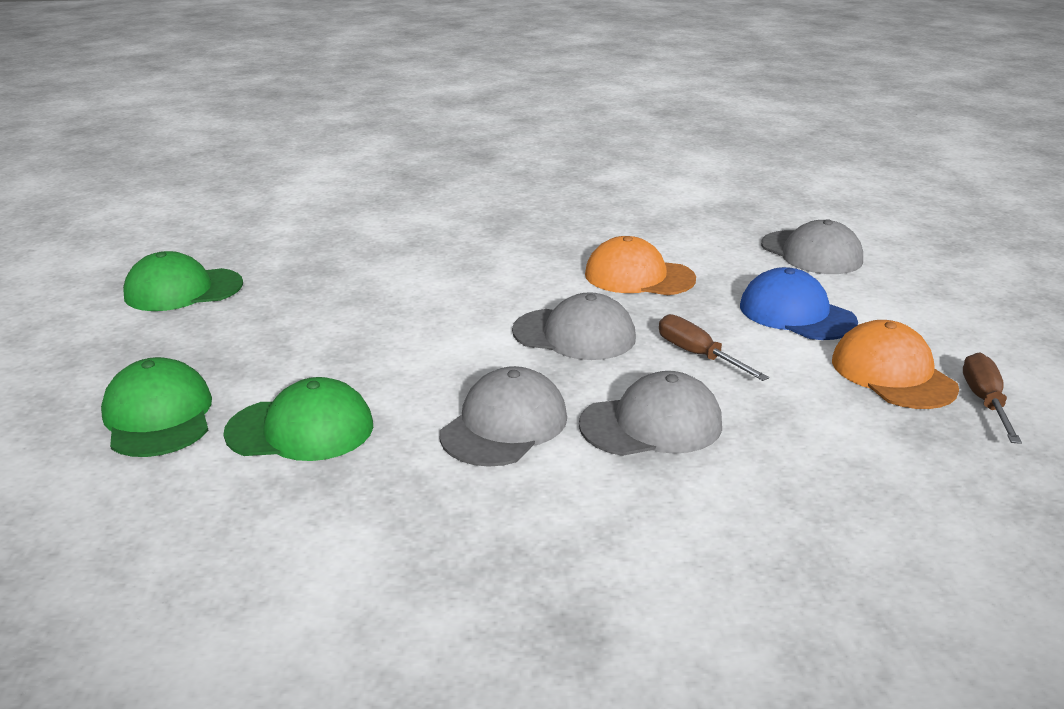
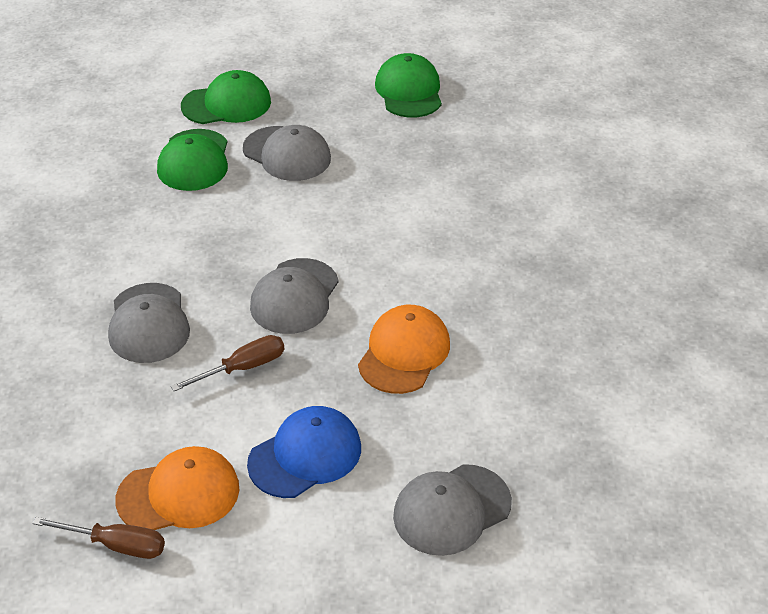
camera: 95 degrees right, 15 degrees up
grey cap [440,366,567,467] -> grey cap moved to [243,125,331,181]

